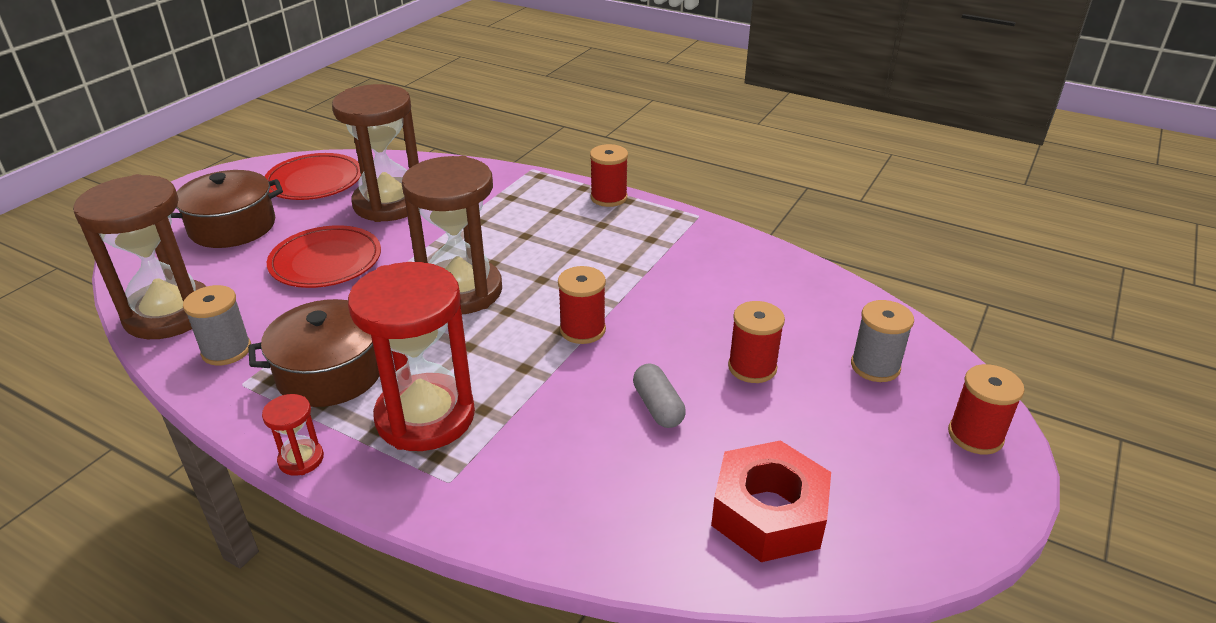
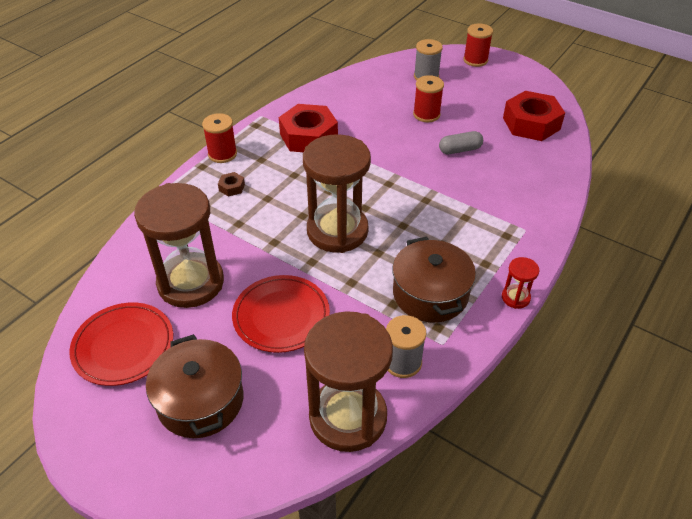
camera: 85 degrees left, 10 degrees up
red hourglass [348,262,475,451] -> none
red spool [558,266,606,344] -> none
none -> brown nut [218,172,245,197]
none -> red nut [279,104,338,152]

